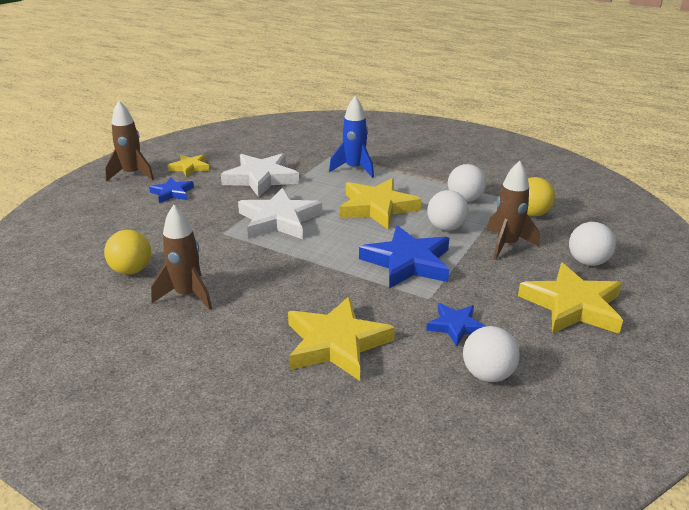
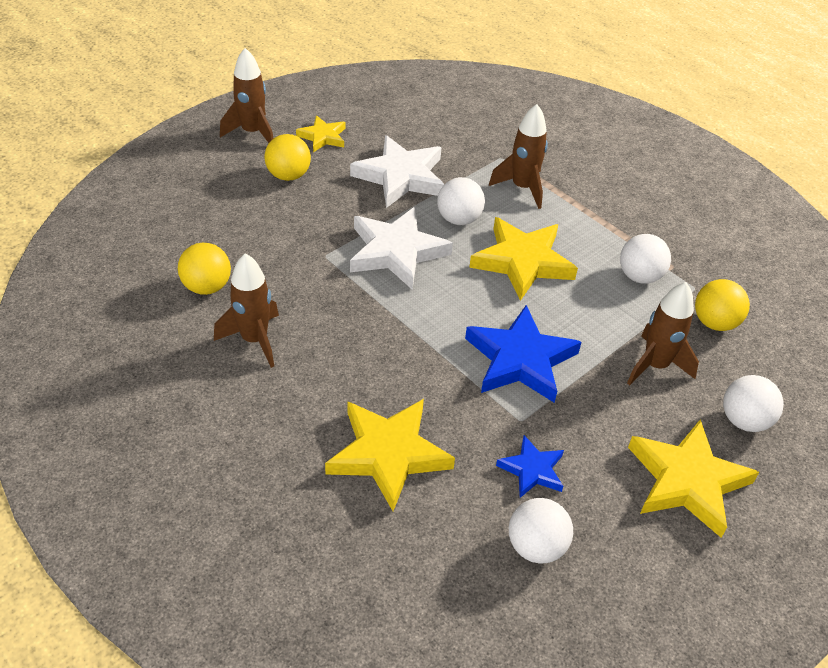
camera: 15 degrees right, 15 degrees up
blue star [149,177,194,203] -> yellow ball [264,134,311,181]
blue rocket [329,96,374,178] -> brown rocket [489,104,548,209]
white ball [427,190,468,231] -> white ball moved to [437,177,485,225]

